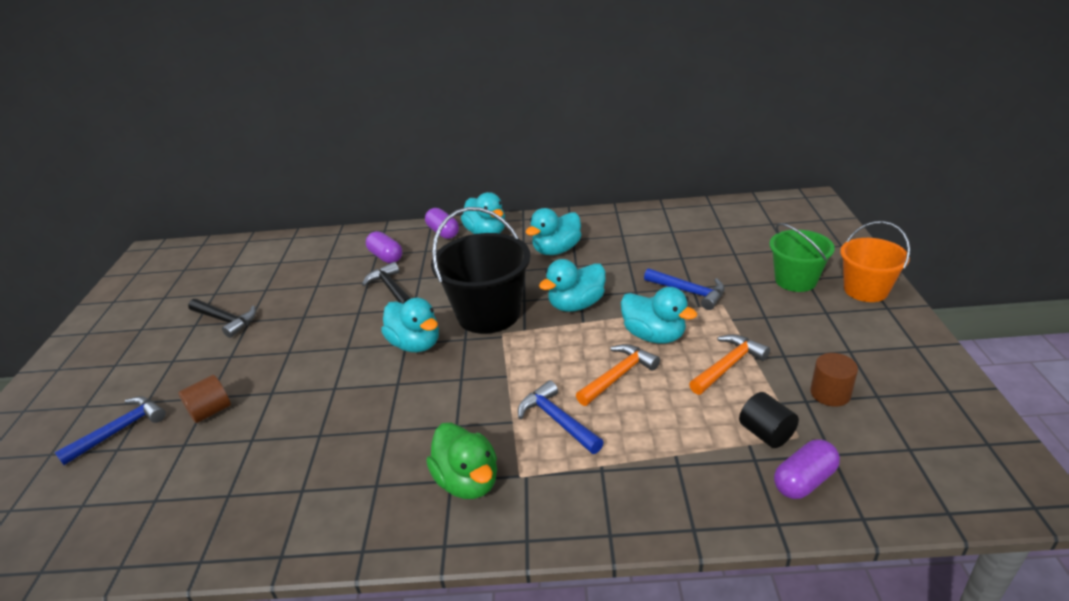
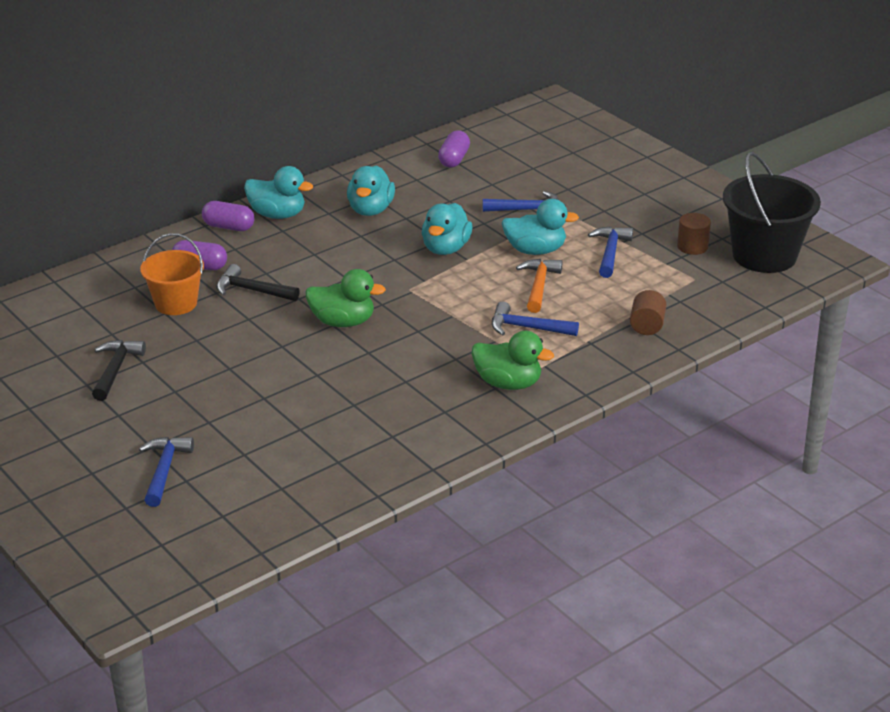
camera: 40 degrees left, 0 degrees up
brown cylinder [178,375,231,423] -> brown cylinder moved to [630,290,666,335]
black hammer [188,299,256,338] -> black hammer turned 75 degrees counterclockwise [92,340,146,401]
turquoise duck [381,298,439,352] -> green duck [305,269,386,327]
black bucket [431,207,531,334] -> black bucket moved to [723,152,821,273]
orange hammer [689,334,770,395] -> blue hammer [588,226,633,278]
black cylinder [739,392,799,448] -> none
green bucket [770,223,835,292] -> none
purple capsule [774,439,840,499] -> purple capsule moved to [438,131,470,167]
orange bucket [840,221,910,302] -> orange bucket moved to [140,233,204,315]

